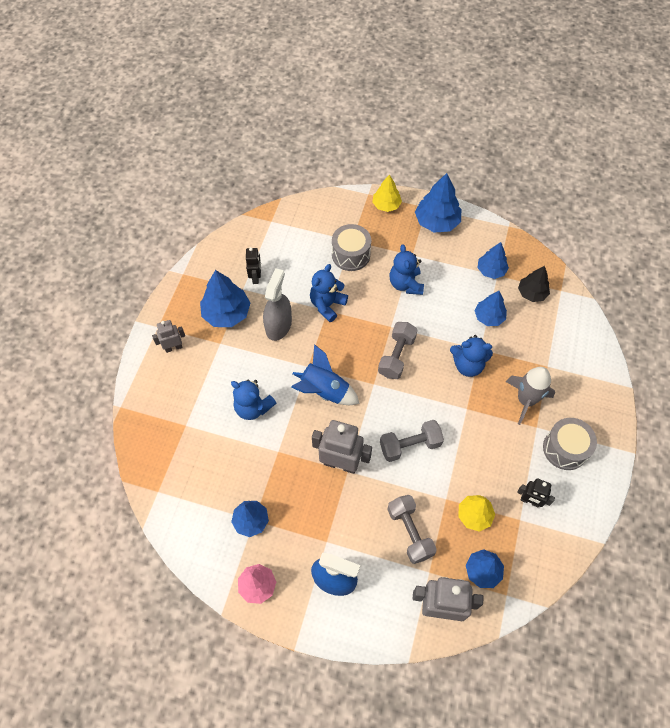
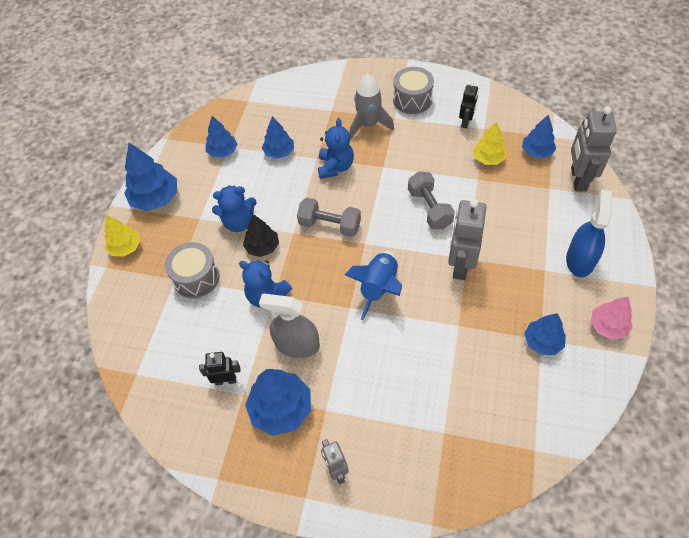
camera: 90 degrees left, 5 degrees down
blue teddy bear [231,380,276,420] -> none
grey dumbbell [387,495,437,564] -> none
black tree [518,266,550,302] -> black tree moved to [243,214,279,257]

